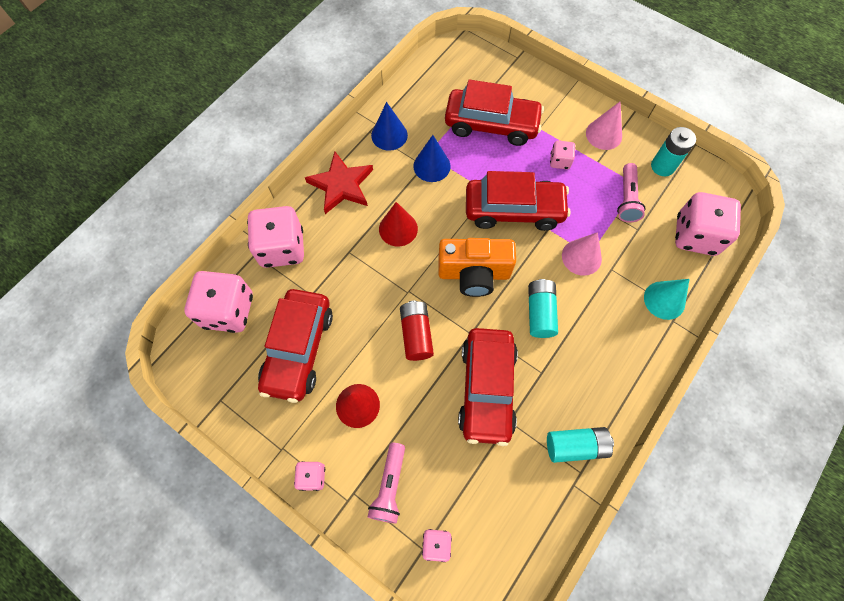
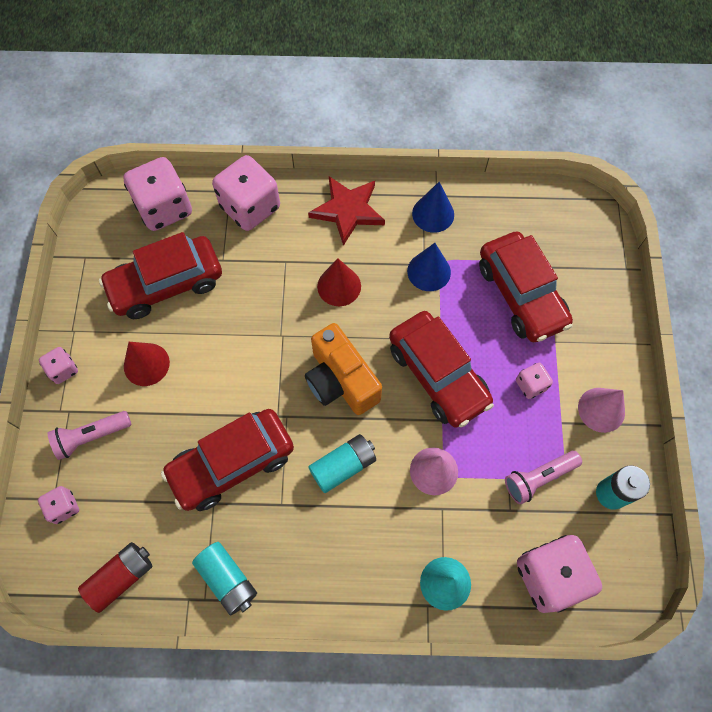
camera: 55 degrees right, 0 degrees up
red battery [400,301,434,361] -> red battery moved to [78,542,152,613]

